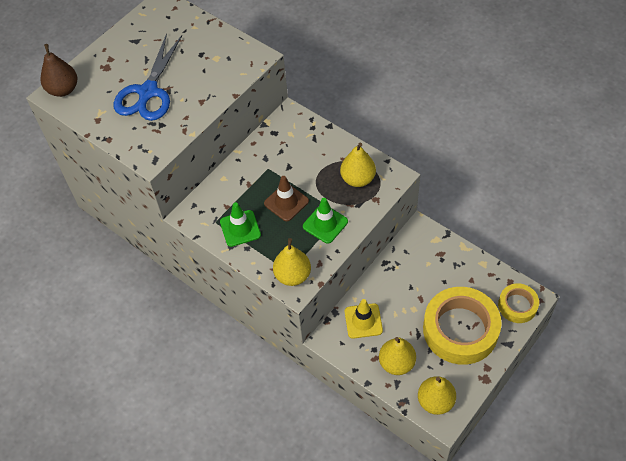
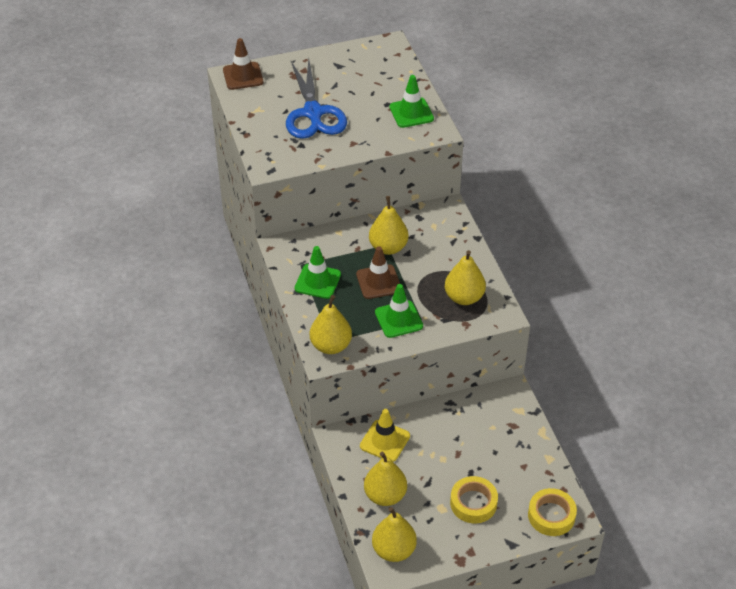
camera: 30 degrees right, 10 degrees down
brown pear [41,44,77,97] -> brown traffic cone [223,38,263,90]
blue scissors [114,33,182,121] -> blue scissors turned 60 degrees counterclockwise [286,59,347,139]
yellow tape [423,287,502,365] -> yellow tape [450,476,498,523], size x0.52
none -> yellow pear [369,196,408,255]
none -> green traffic cone [389,75,434,128]

